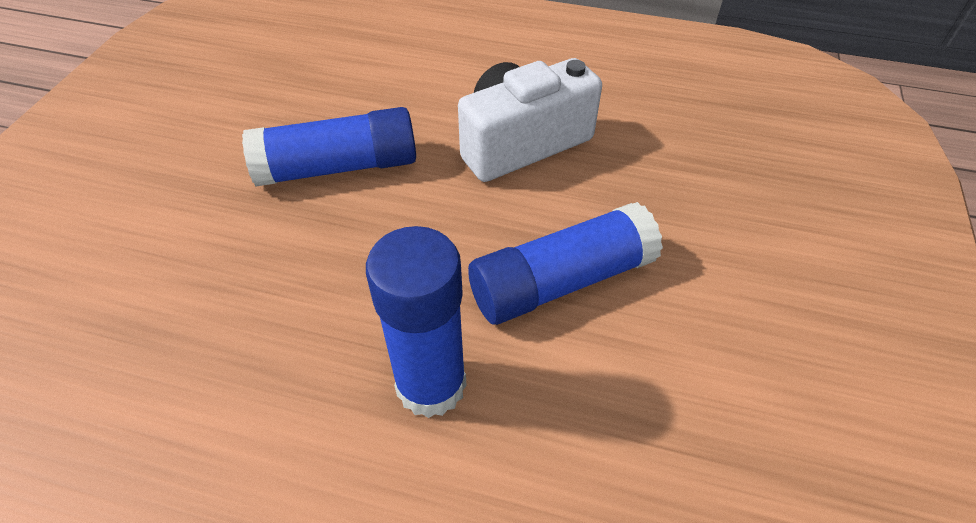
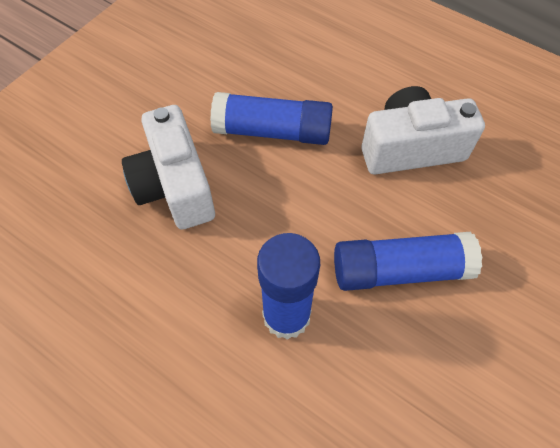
camera: 20 degrees right, 10 degrees up
none -> white camera [122,105,215,230]

